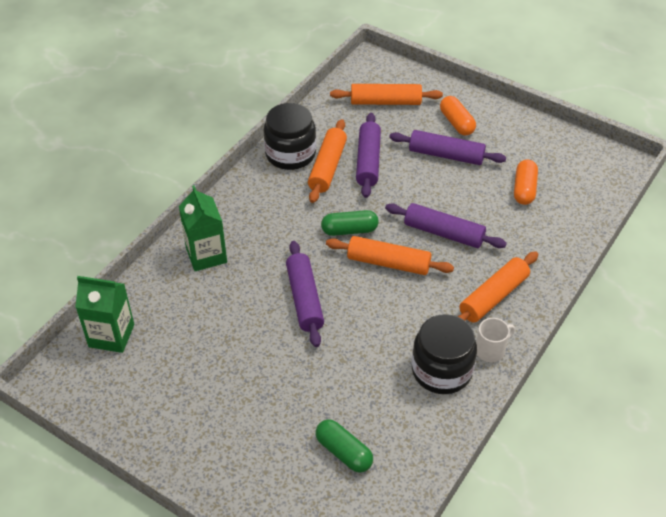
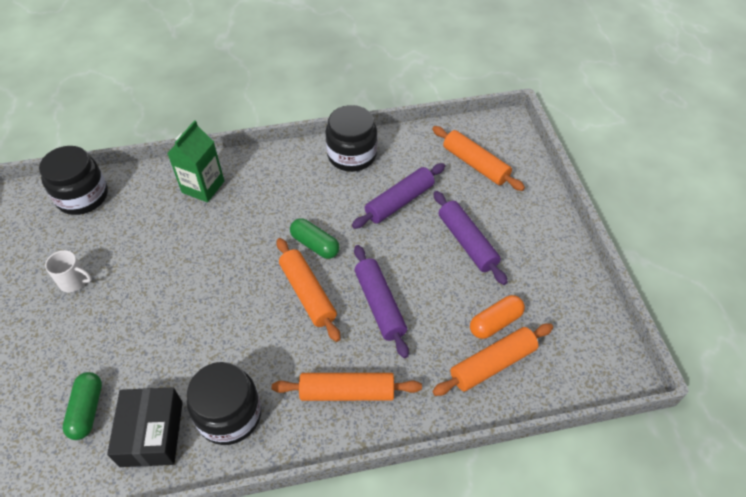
camera: 45 degrees right, 5 degrees up
green carton [75,276,134,353] -> black jar [39,146,108,215]
purple rolling pin [286,241,324,347] -> none
orange rolling pin [308,119,347,203] -> orange rolling pin moved to [432,323,553,396]
orange capsule [440,96,476,135] -> none
white mug [476,318,515,362] -> white mug moved to [45,250,92,293]
none -> black box [107,388,183,467]

